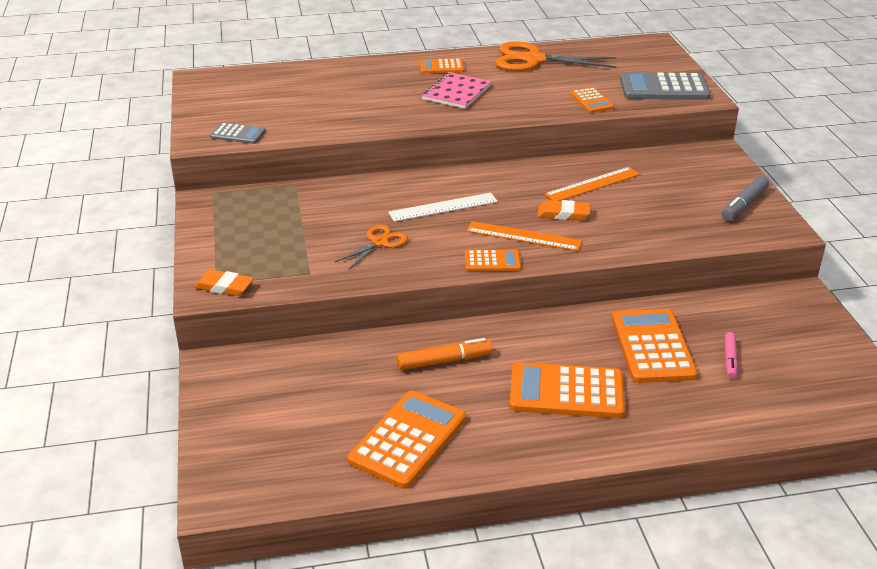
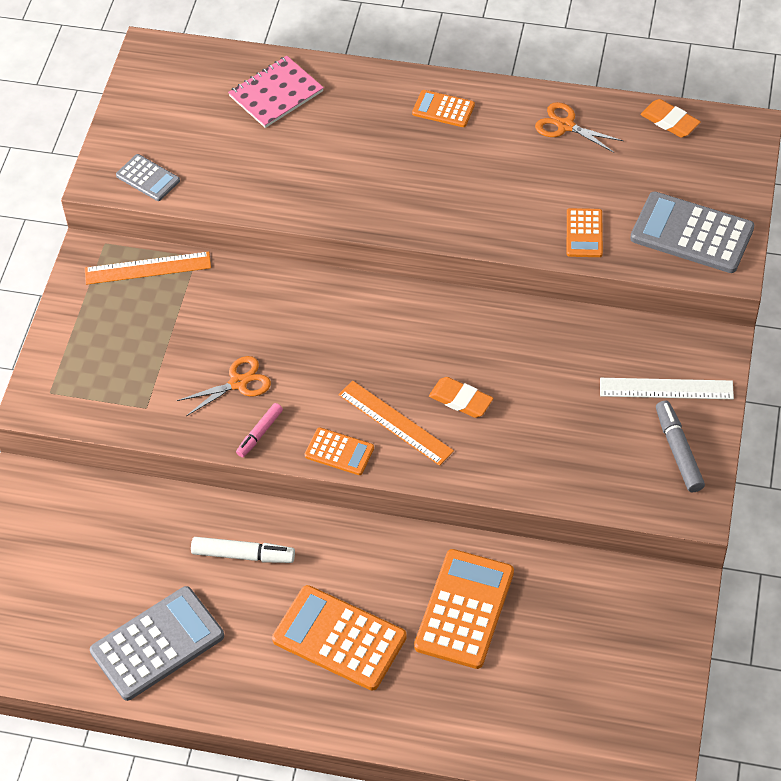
camera: 25 degrees right, 20 degrees up
orange eraser [194,269,254,296] -> orange eraser moved to [640,99,701,138]
orange calculator [348,390,466,489] -> grey calculator [90,586,224,701]
white ruler [388,193,498,222] -> white ruler moved to [600,378,734,399]
orange marker [397,338,493,370] -> white marker [191,537,295,563]
pink notebook [422,72,492,109] -> pink notebook moved to [228,56,324,128]
orange scissors [495,41,617,71] -> orange scissors [535,102,624,153], size x0.55
orange ruler [544,167,640,201] -> orange ruler moved to [85,251,211,285]
grey marker [722,176,769,221] -> grey marker turned 105 degrees clockwise [656,400,705,492]
pink marker [724,332,738,379] -> pink marker moved to [236,403,283,457]

